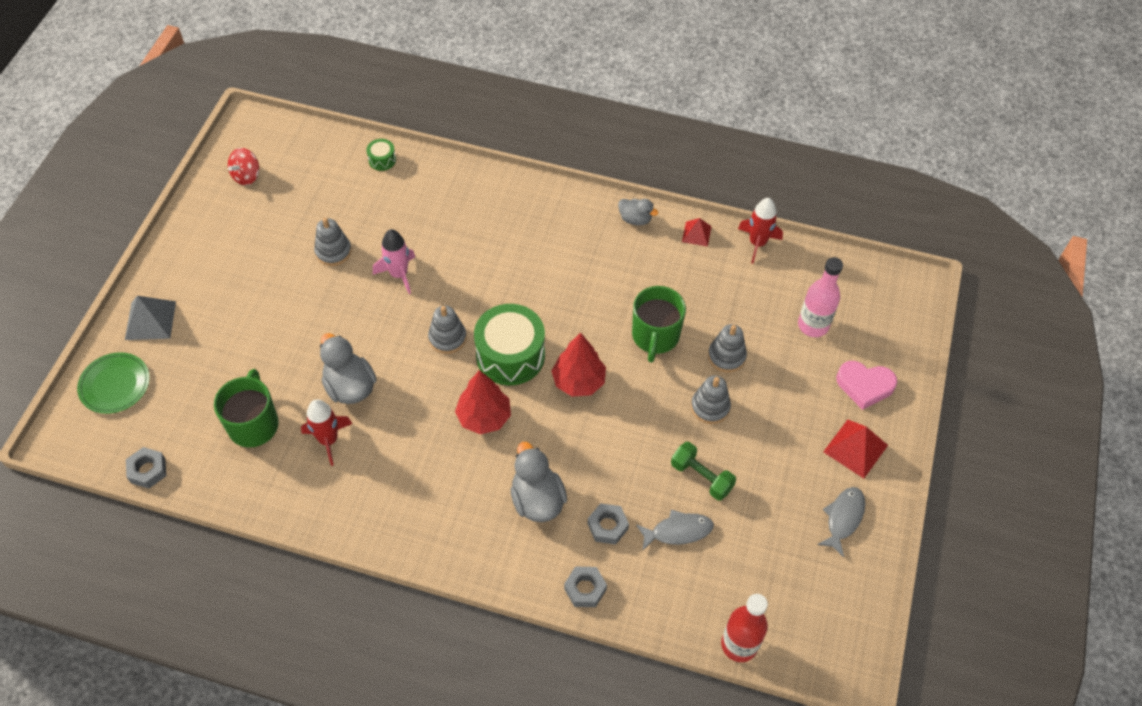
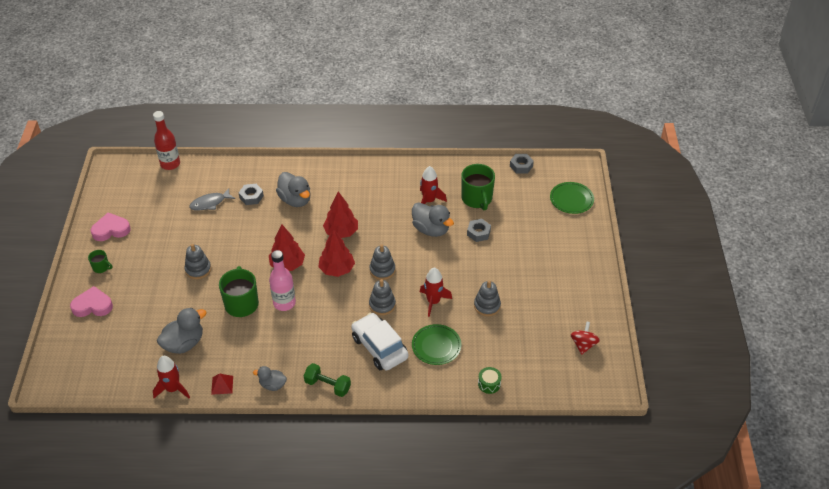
camera: 165 degrees right, 10 degrees down
grey pyramid [125,296,176,340] -> none
pink rocket [373,229,415,294] -> red rocket [420,268,452,317]
green drum [474,304,545,385] -> red tree [318,229,355,277]
grey nut [564,567,607,607] -> grey nut moved to [467,219,491,242]
green dumbbell [671,442,736,501] -> green dumbbell moved to [304,363,351,397]
grey stacking toy [708,324,747,372] -> grey stacking toy moved to [369,279,396,315]
pink bottle [798,257,843,337] -> pink bottle moved to [269,250,296,311]
grey fish [817,487,865,557] -> pink heart [90,212,131,241]
red pyramid [823,420,888,478] -> green mug [88,250,112,273]
none -> grey duck [157,308,206,354]
none -> white car [351,313,409,370]
none -> green plate [412,324,462,365]

